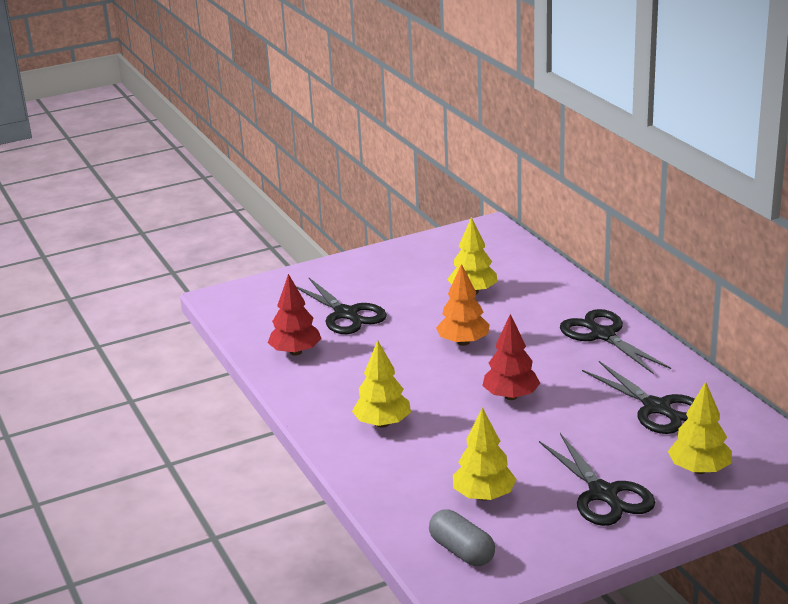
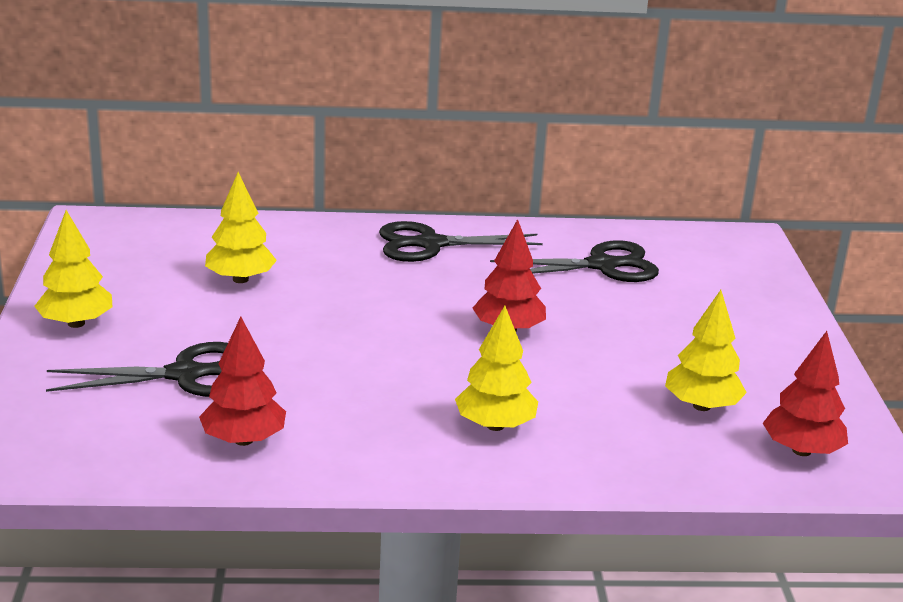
camera: 70 degrees left, 0 degrees up
grey capsule [429,509,495,566] -> red tree [763,331,848,456]
orange tree [436,264,490,346] -> none
black scissors [539,433,655,526] -> none
yellow tree [668,382,732,474] -> yellow tree moved to [34,210,113,328]

